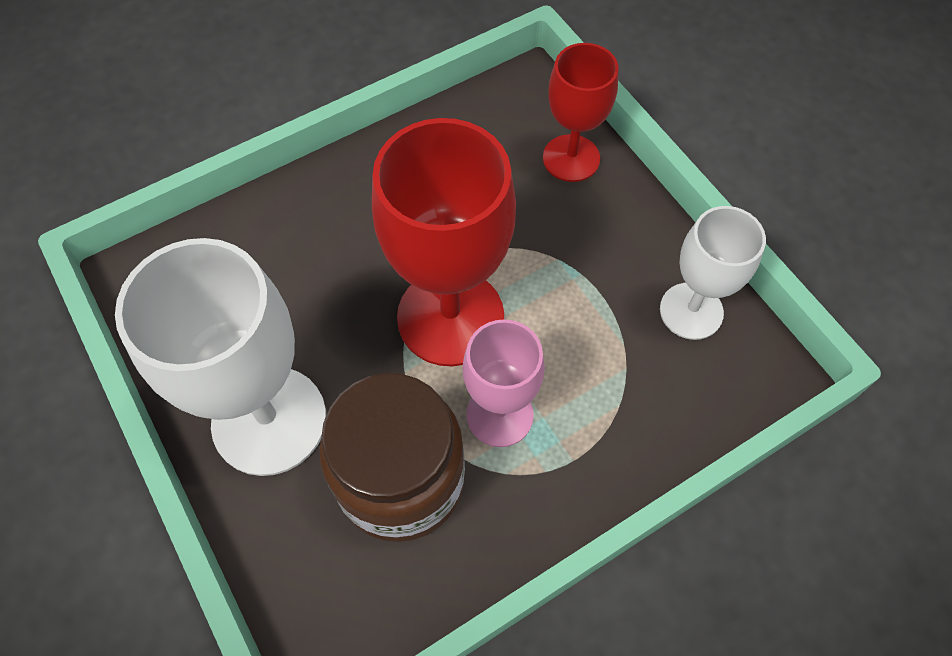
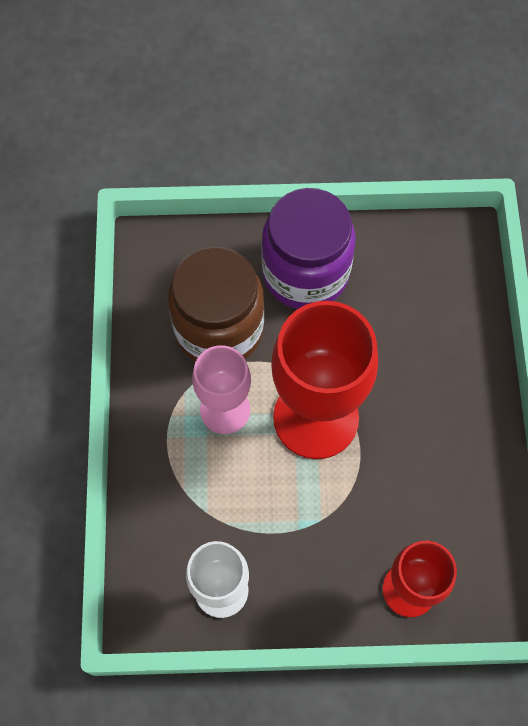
camera: 120 degrees right, 5 degrees up
white goblet [115,238,326,476] -> purple jar [262,188,356,309]

